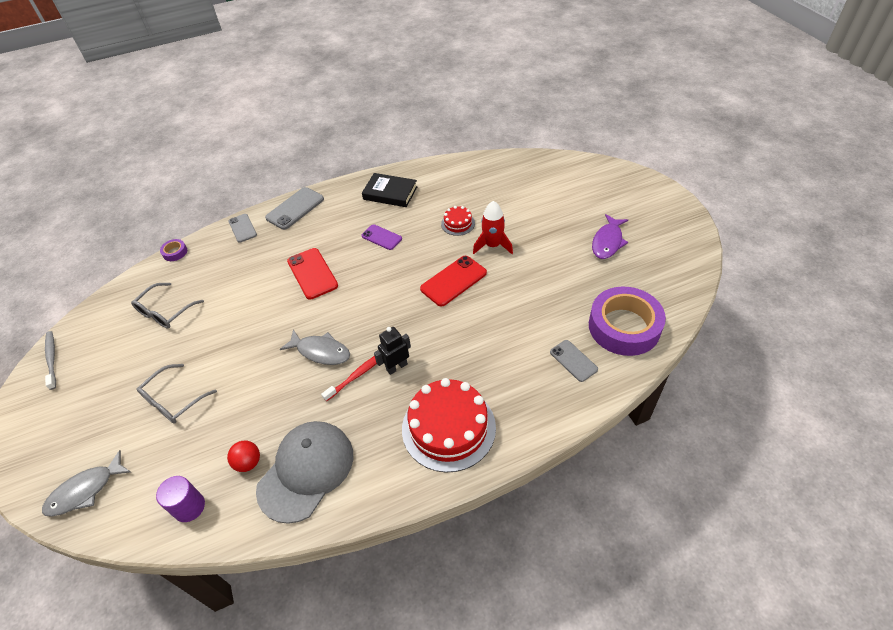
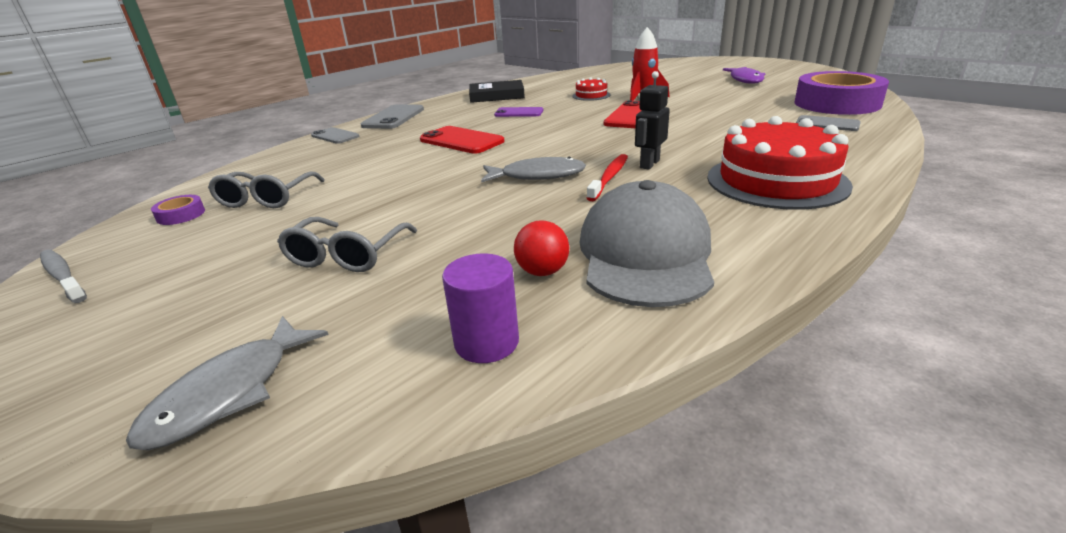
camera: 25 degrees left, 20 degrees down
purple tape [160,239,187,261] -> purple tape moved to [151,195,205,225]

